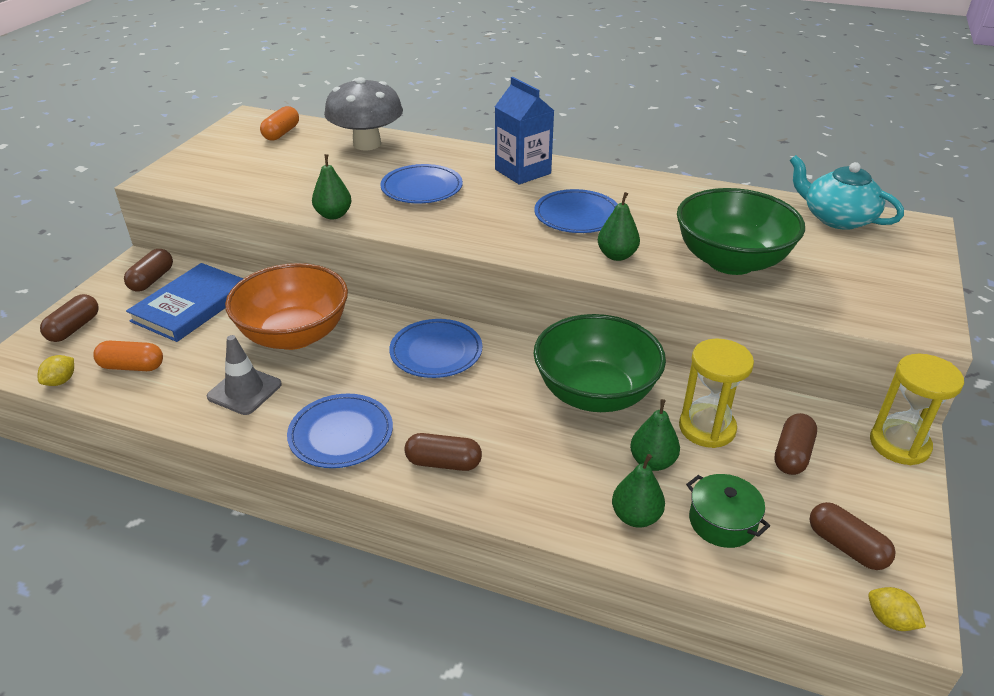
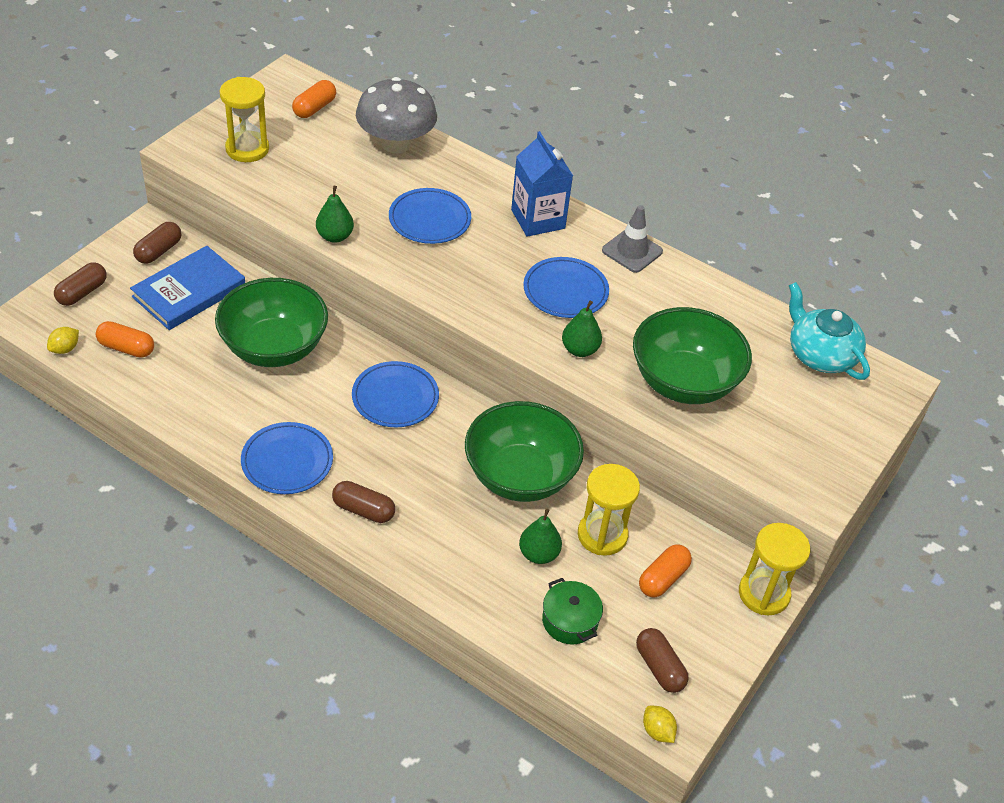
camera: 10 degrees right, 10 degrees up
grey traffic cone [207,335,282,415] -> grey traffic cone moved to [602,205,663,273]
orange bowl [225,263,348,350] -> green bowl [215,278,328,367]
green pear [612,454,665,528] -> none
brown capsule [774,413,817,475] -> orange capsule [639,544,692,597]
none -> yellow hourglass [220,77,269,162]

